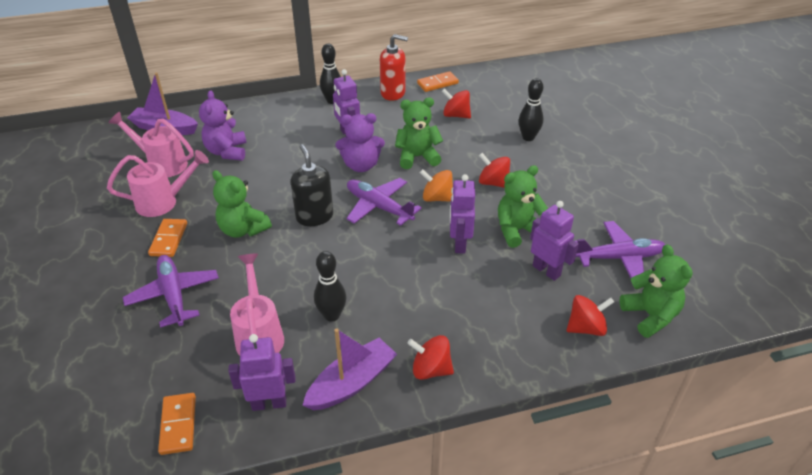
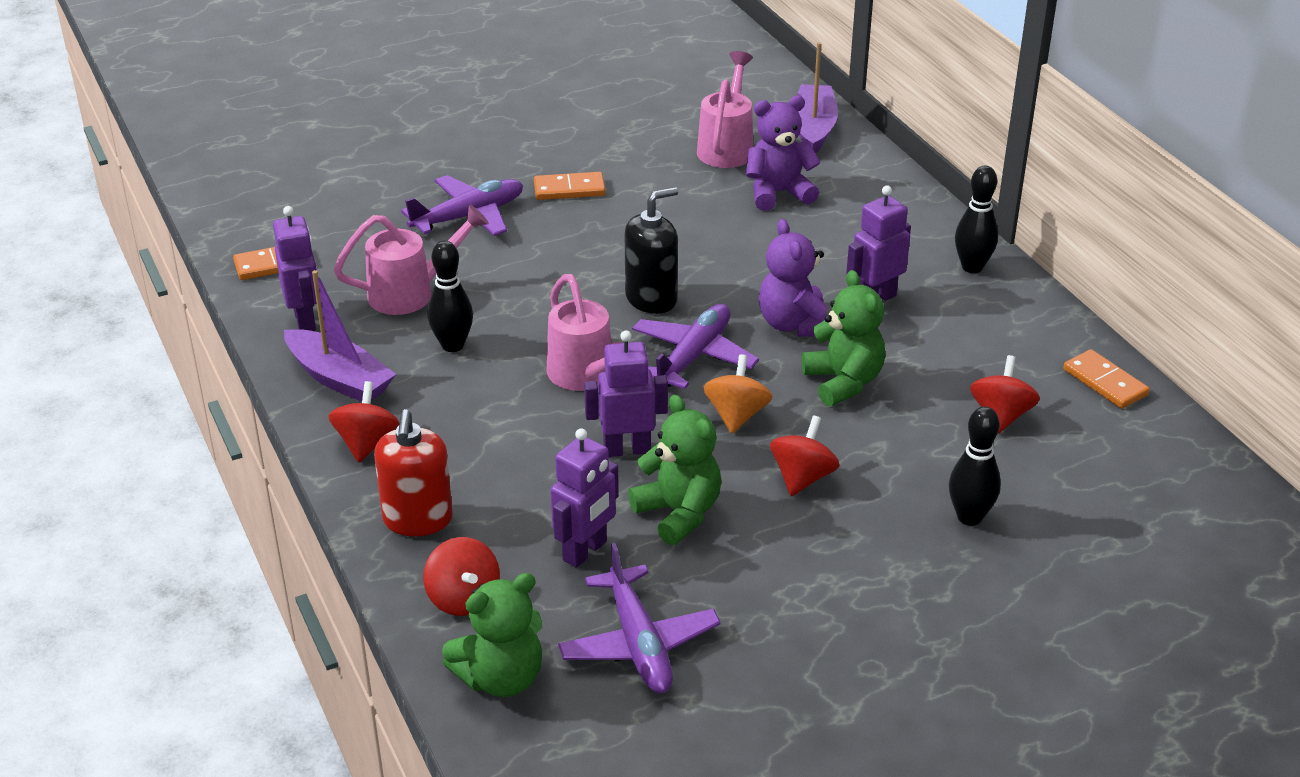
camera: 80 degrees right, 5 degrees down
pink watering can [107,150,209,217] -> pink watering can moved to [547,274,623,391]
green teddy bear [212,170,272,238] -> none
red soap dispenser [380,34,408,101] -> red soap dispenser moved to [374,409,453,536]

